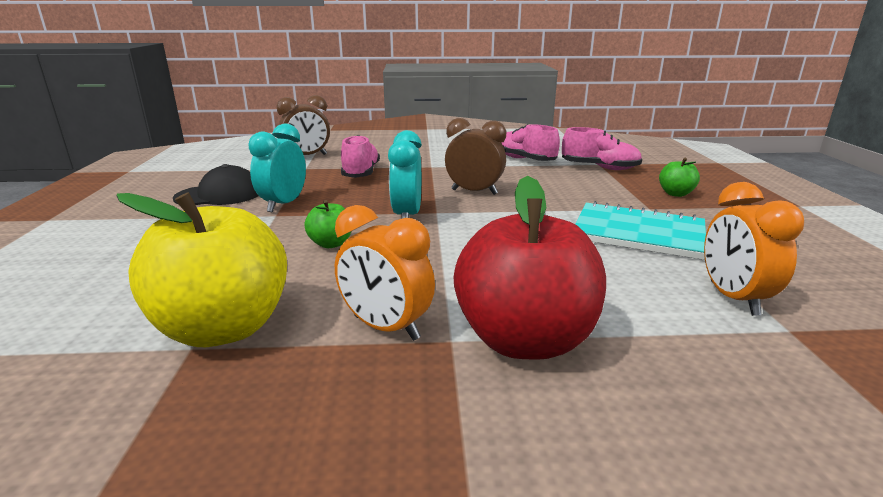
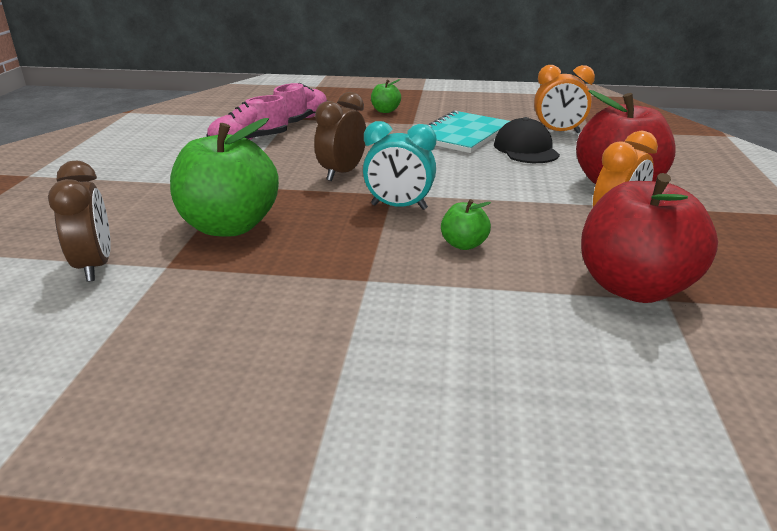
camera: 80 degrees left, 5 degrees up
yellow apple [117,192,287,347] -> red apple [581,173,718,303]
black cap [173,164,258,205] -> black cap moved to [494,117,560,163]
turquoise clock [248,123,306,212] -> none
pink shoe [341,135,380,178] -> green apple [170,118,279,236]

